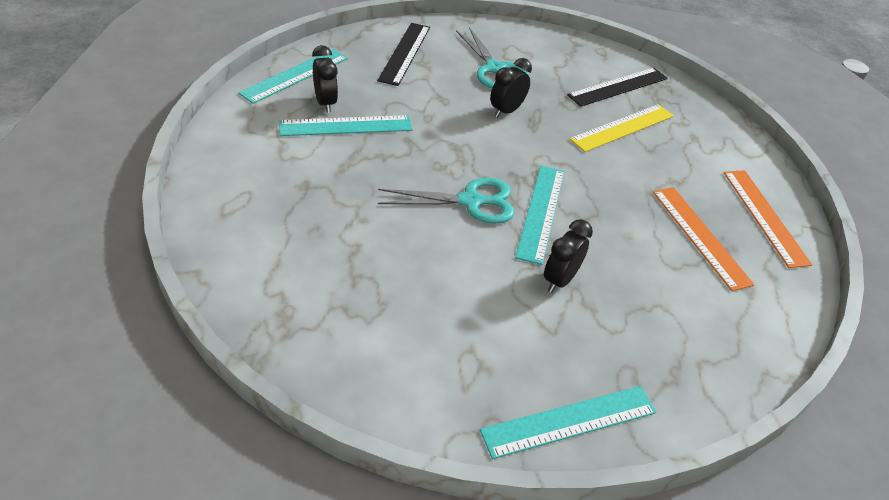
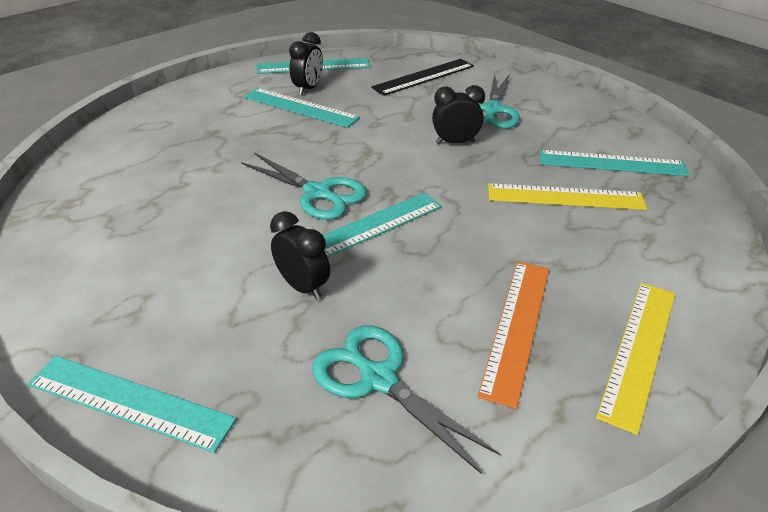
camera: 45 degrees right, 5 degrees down
black clock [544,219,593,293] -> black clock turned 60 degrees clockwise [270,211,330,300]
black ruler [567,68,668,107] -> turquoise ruler [540,150,689,176]
orange ruler [724,170,812,268] -> yellow ruler [596,283,675,435]
none -> turquoise scissors [312,325,500,473]

